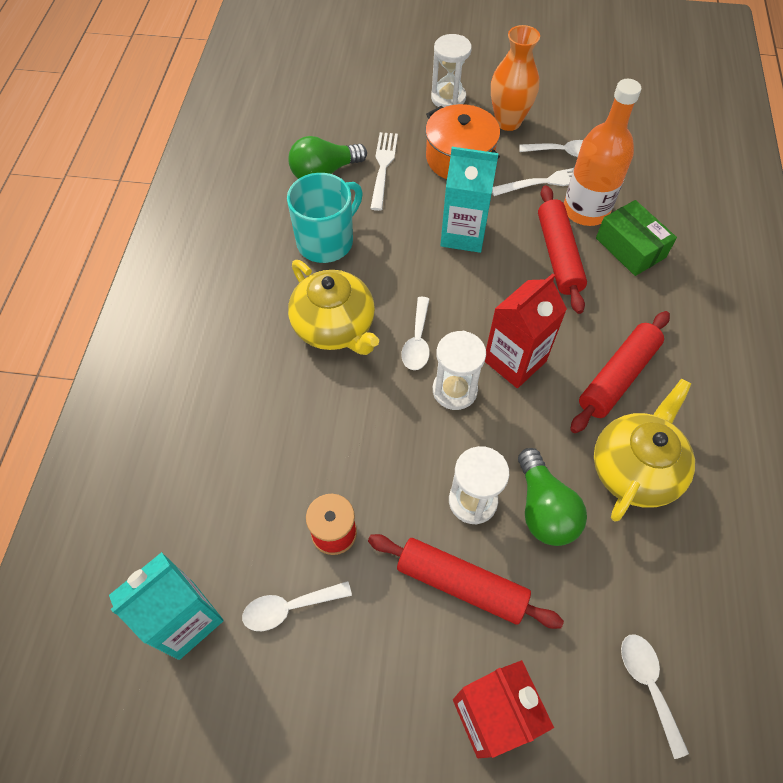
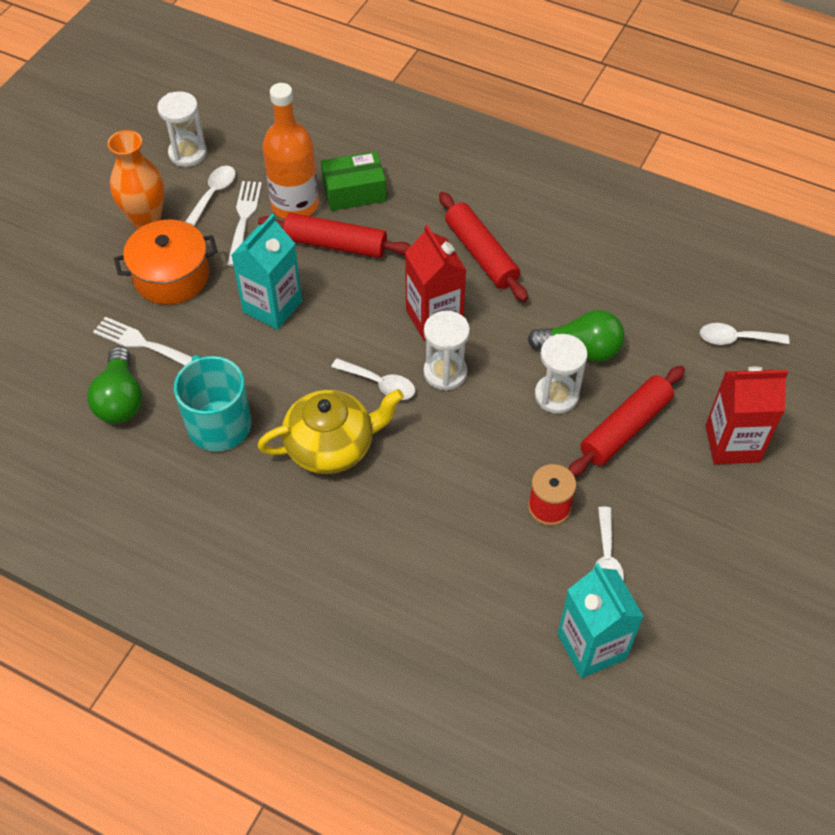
camera: 70 degrees left, 5 degrees down
white hourglass [431,34,472,107] -> white hourglass moved to [157,91,207,167]
yellow teapot [594,379,695,521] -> none

